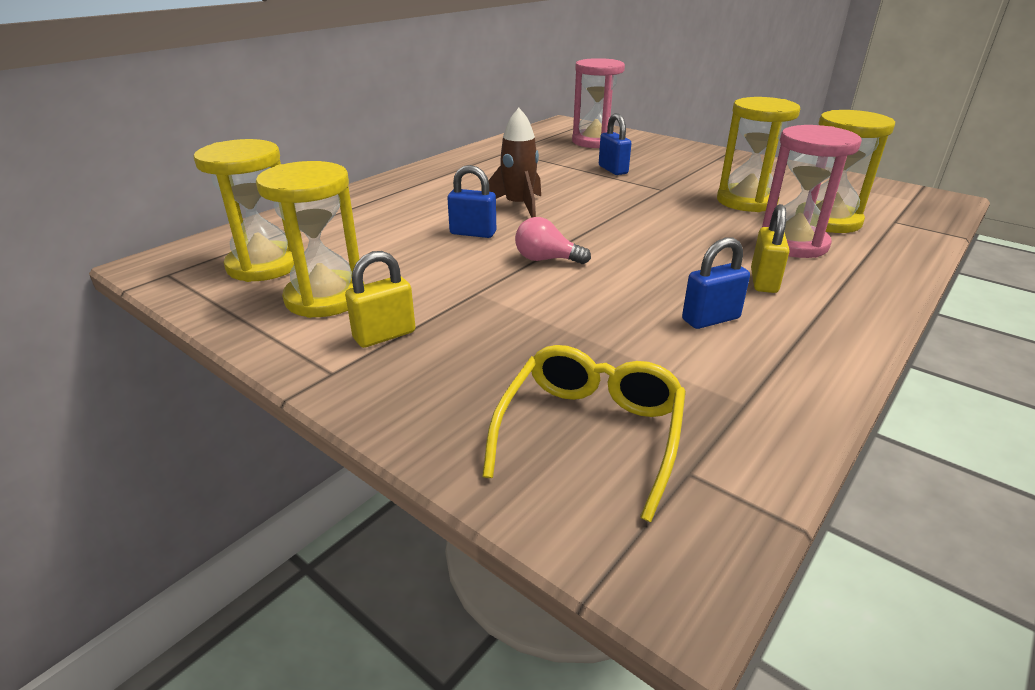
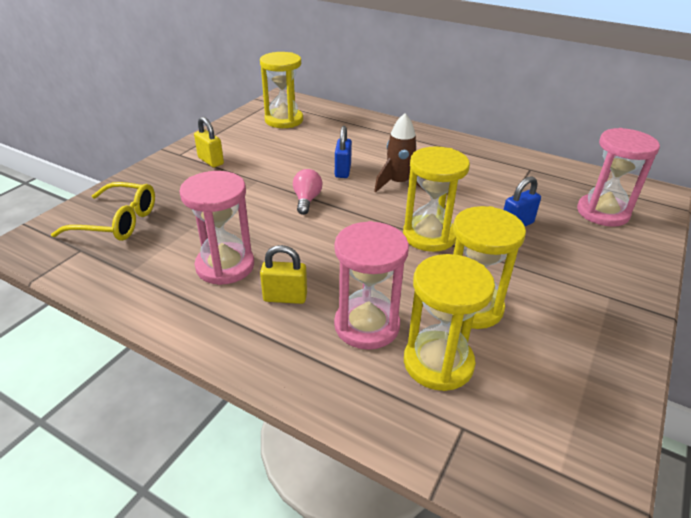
camera: 80 degrees right, 5 degrees up
yellow hourglass [256,161,365,318] -> yellow hourglass moved to [403,146,470,252]
blue padlock [682,237,750,329] -> pink hourglass [179,171,254,285]

